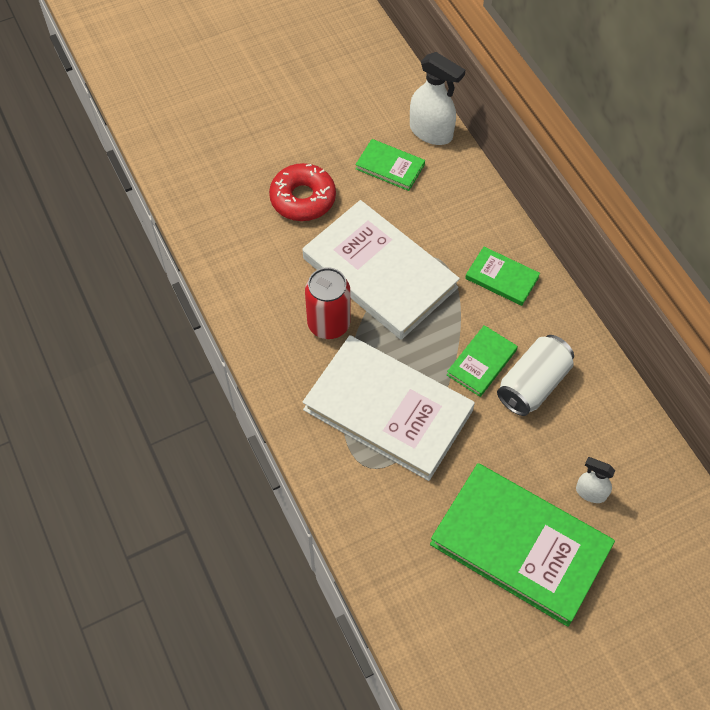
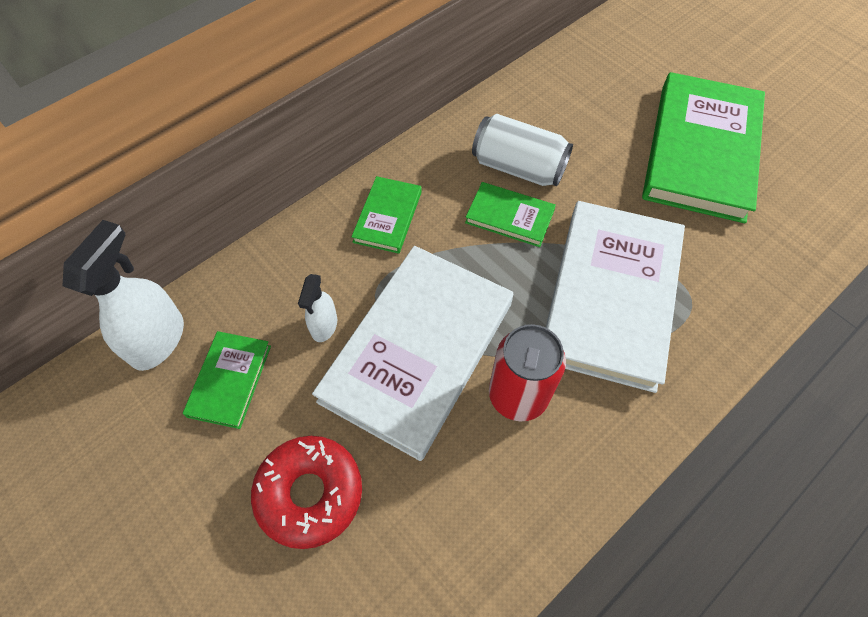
camera: 105 degrees left, 0 degrees up
white spray bottle [576,457,615,503] -> white spray bottle moved to [298,274,337,342]

